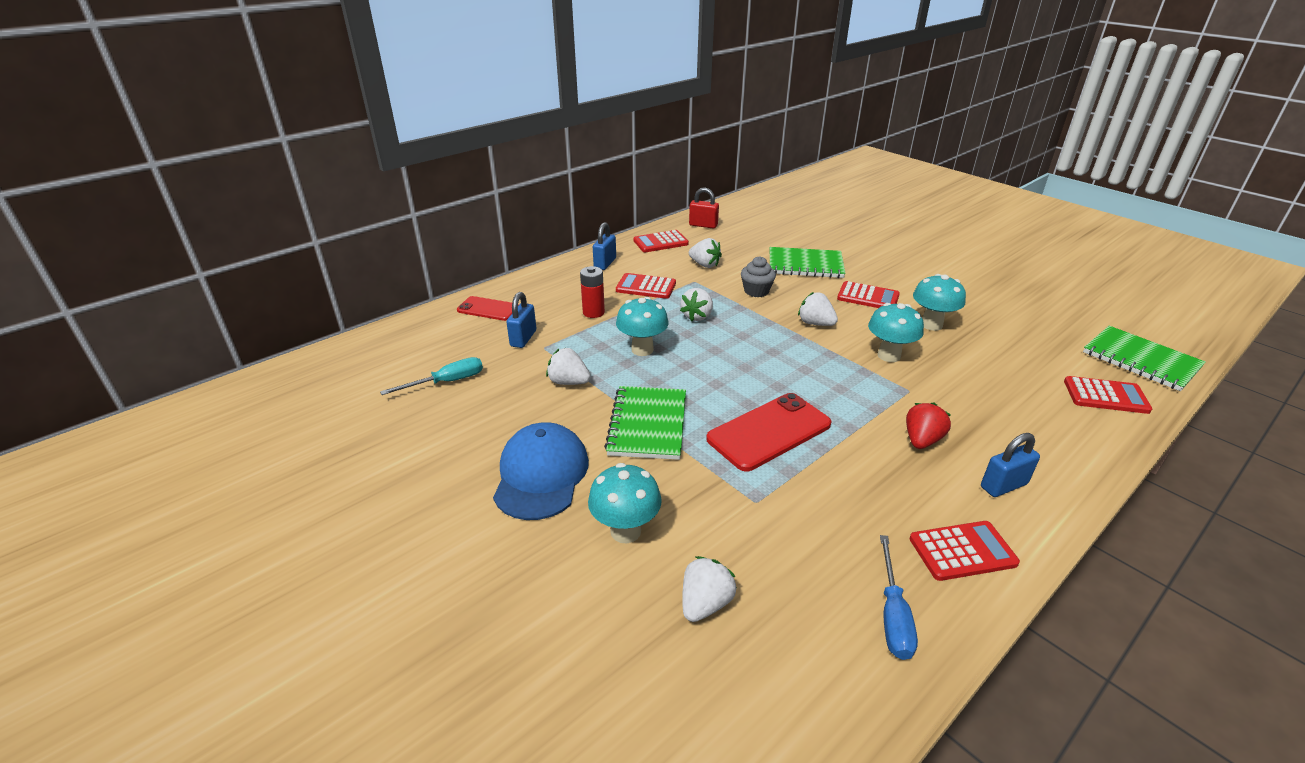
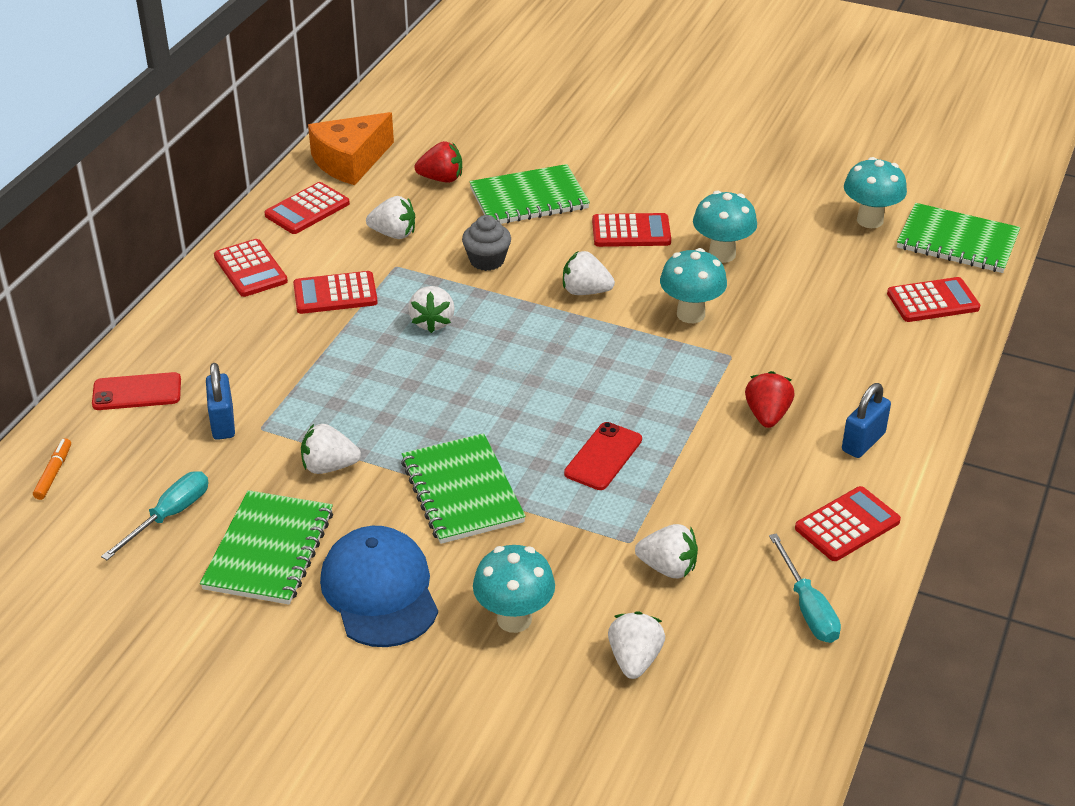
camera: 25 degrees left, 5 degrees up
red battery [580,266,605,318] -> none
blue padlock [593,222,616,270] -> red calculator [214,239,288,297]
turquoise mushroom [616,297,669,356] -> turquoise mushroom moved to [844,157,907,228]
red padlock [689,188,719,229] -> orange cheese [308,112,394,185]
red phone [706,393,832,471] -> red phone [564,422,642,490], size x0.61
blue screwdriver [880,535,918,660] -> turquoise screwdriver [769,533,841,643]
none -> orange marker [33,438,71,500]
none -> green notebook [200,490,333,605]
none -> red strawberry [415,141,462,183]
none -> white strawberry [635,524,698,578]

